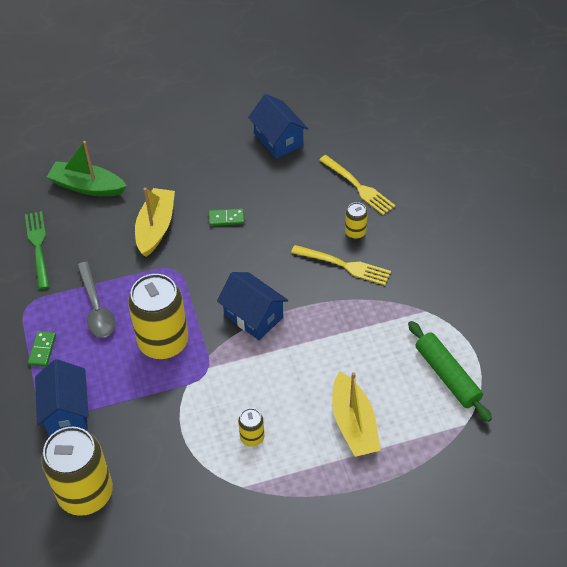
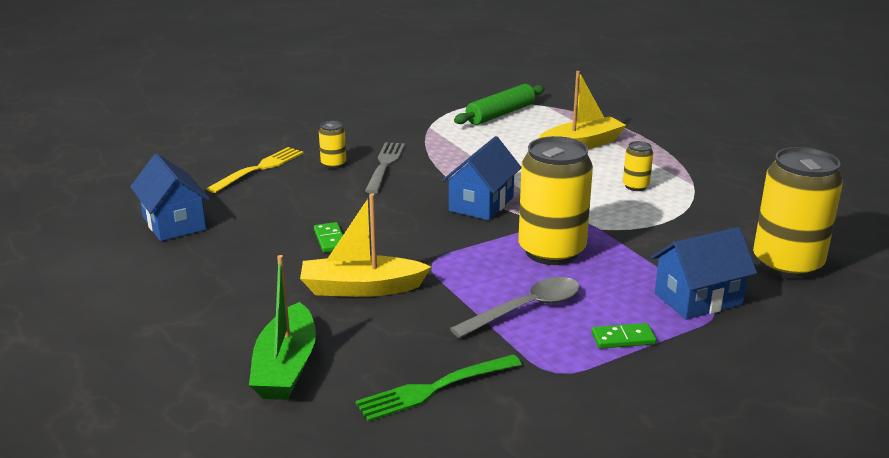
camera: 105 degrees left, 25 degrees down
blue house [248,94,308,159] -> blue house turned 75 degrees counterclockwise [130,154,210,241]
yellow fork [291,245,391,285] -> grey fork [365,142,405,194]

